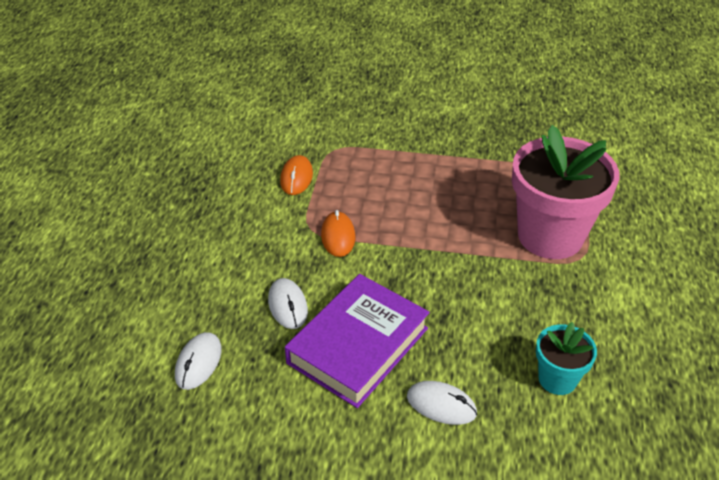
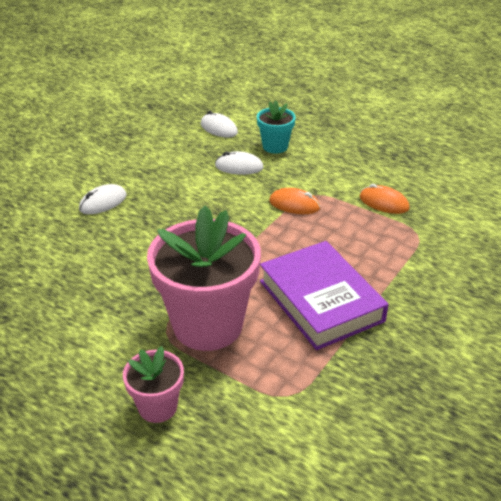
camera: 115 degrees right, 5 degrees down
purple book [285,274,430,408] -> purple book moved to [260,241,389,350]
turquoise flower pot [536,322,597,395] -> turquoise flower pot moved to [257,100,296,154]
none -> pink flower pot [123,346,184,423]

